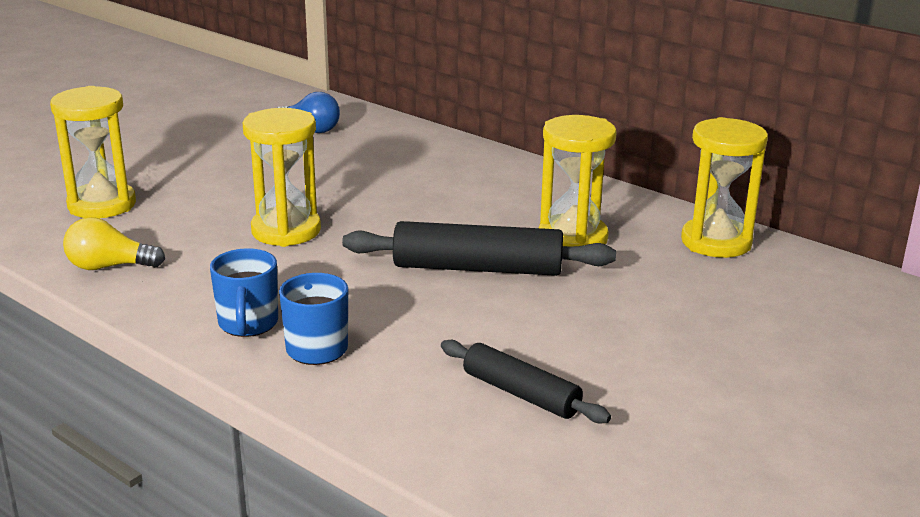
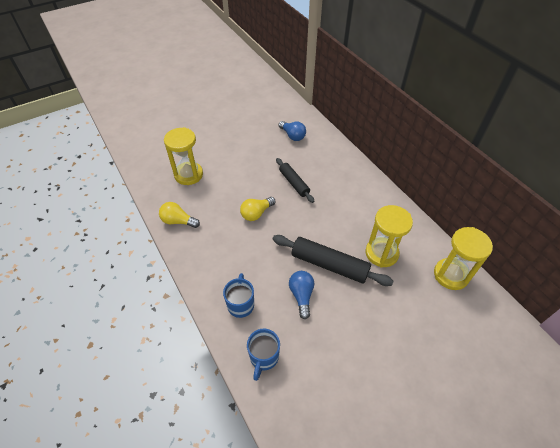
camera: 20 degrees right, 25 degrees up
blue mug [210,248,278,337] -> blue mug moved to [247,329,280,381]
yellow hourglass [243,108,321,247] -> yellow light bulb [240,197,276,221]
black rolling pin [441,340,611,424] -> black rolling pin moved to [276,158,314,203]
none -> blue light bulb [289,271,314,319]

